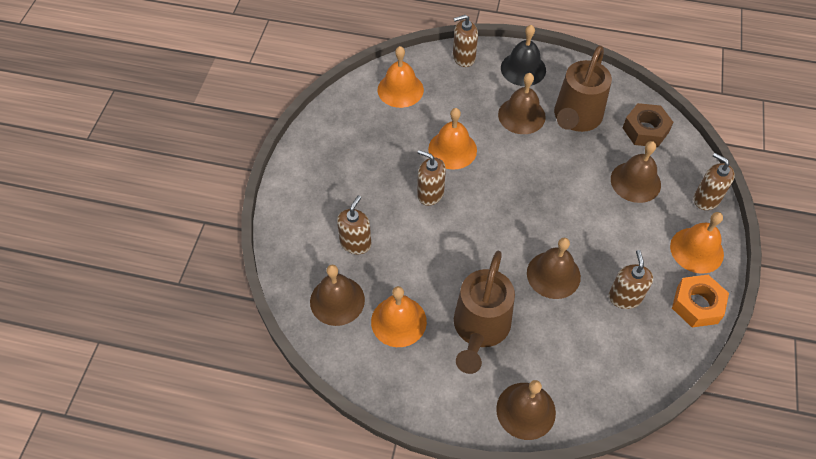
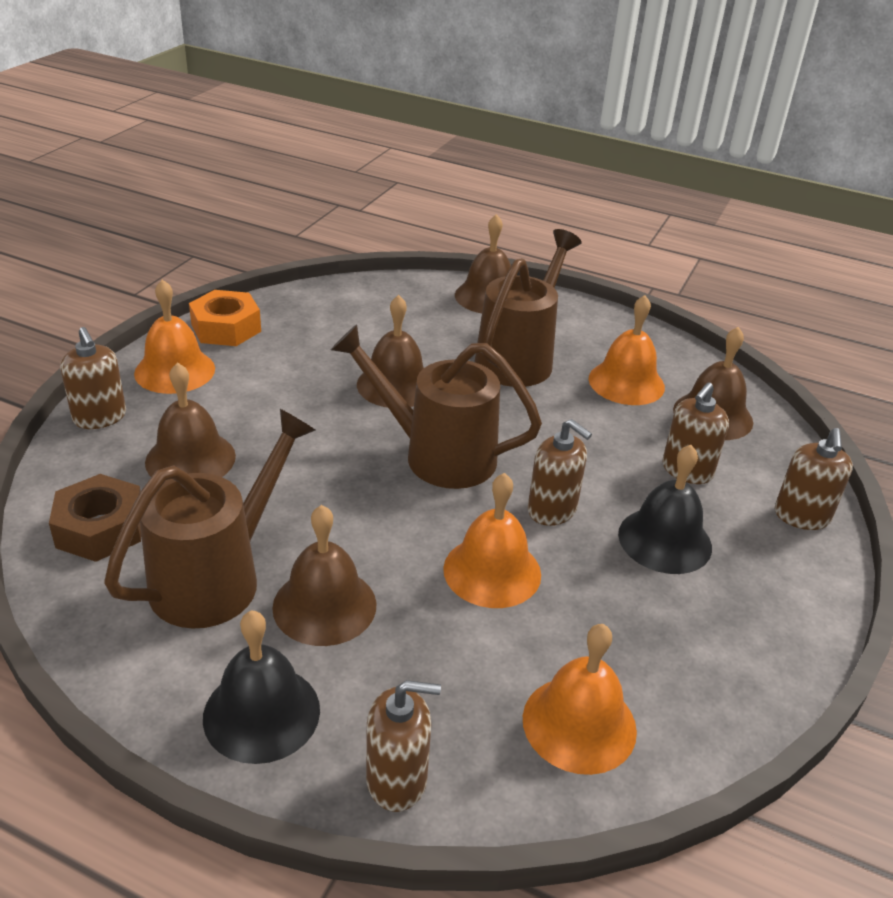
camera: 170 degrees left, 20 degrees down
brown soap dispenser [609,250,653,309] -> brown soap dispenser moved to [775,428,853,530]
none -> brown watering can [331,324,542,489]
none -> black bell [618,445,712,574]

